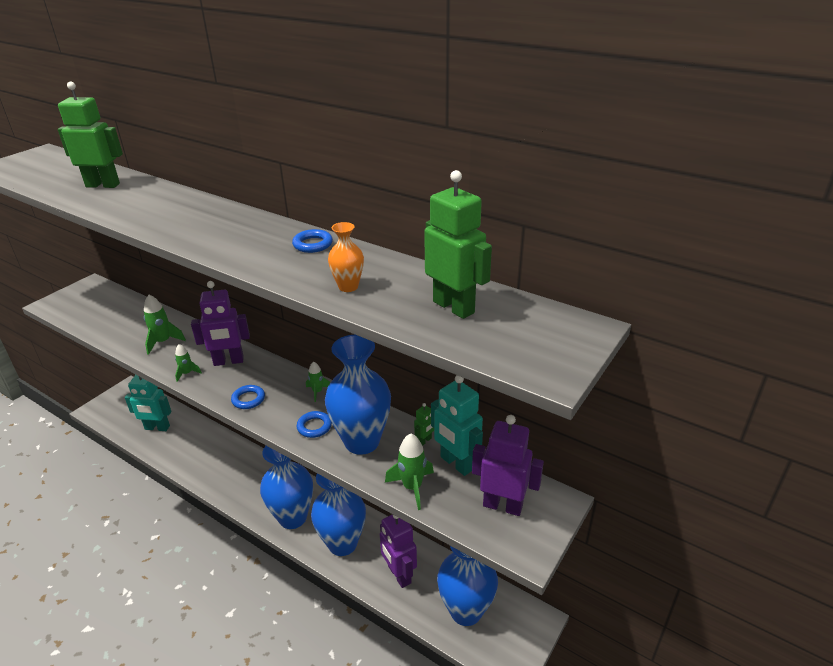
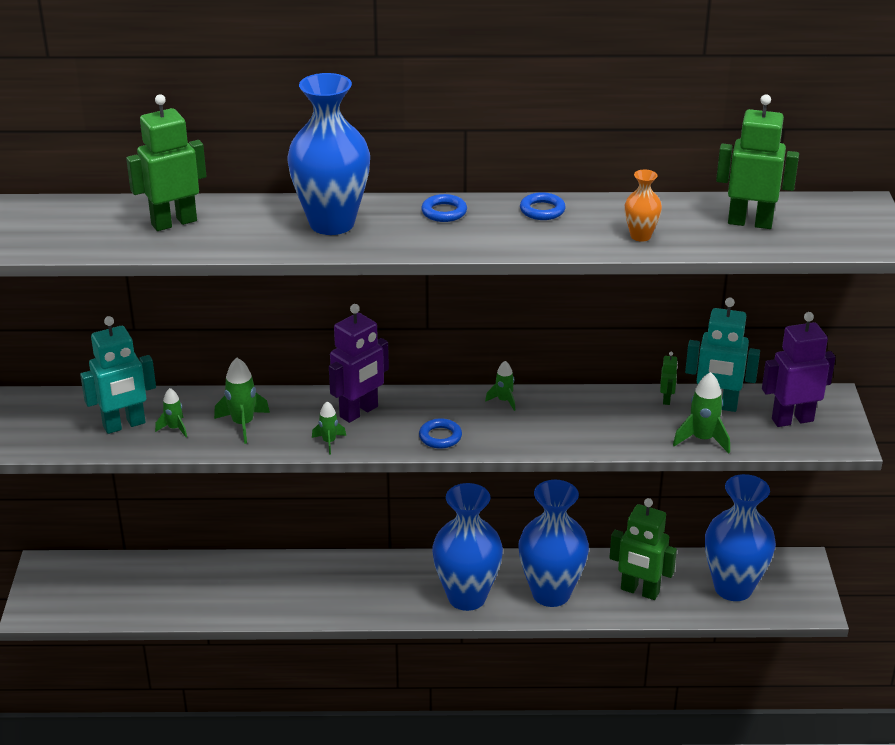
camera: 35 degrees left, 0 degrees up
turquoise robot [125,375,171,431] -> turquoise robot moved to [80,316,156,434]
blue ring [296,411,332,438] -> blue ring moved to [421,194,467,222]
blue vase [325,335,391,455] -> blue vase moved to [288,73,370,235]
purple robot [380,514,417,588] -> green robot [609,498,677,600]
none -> green rocket [155,388,187,437]

